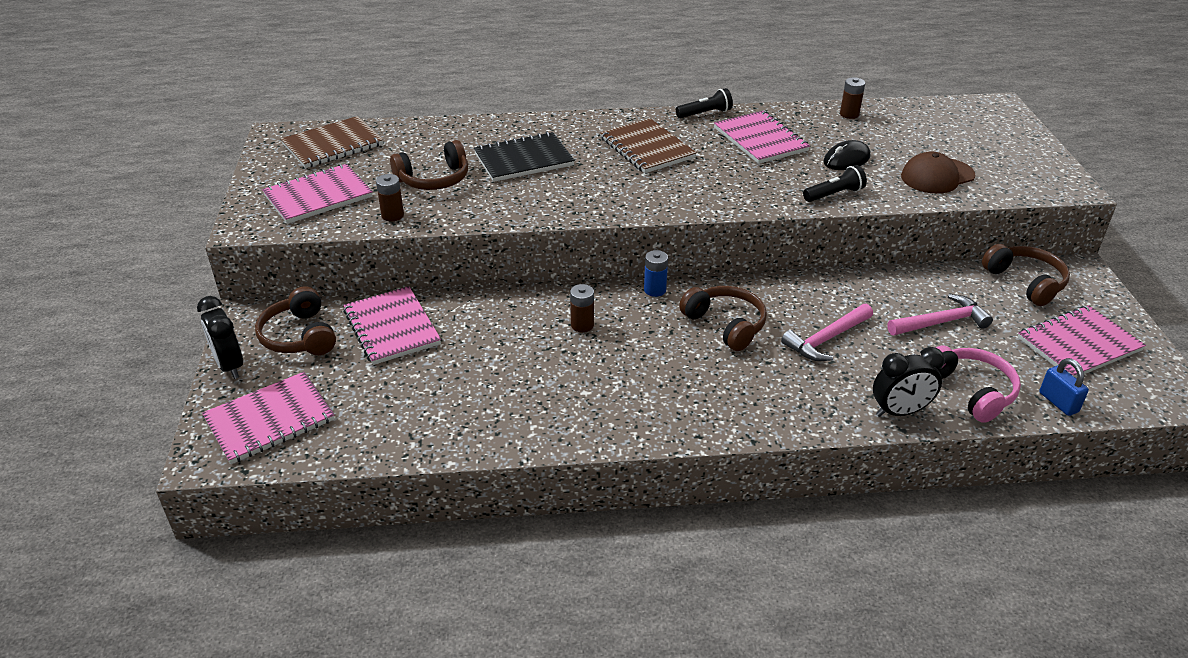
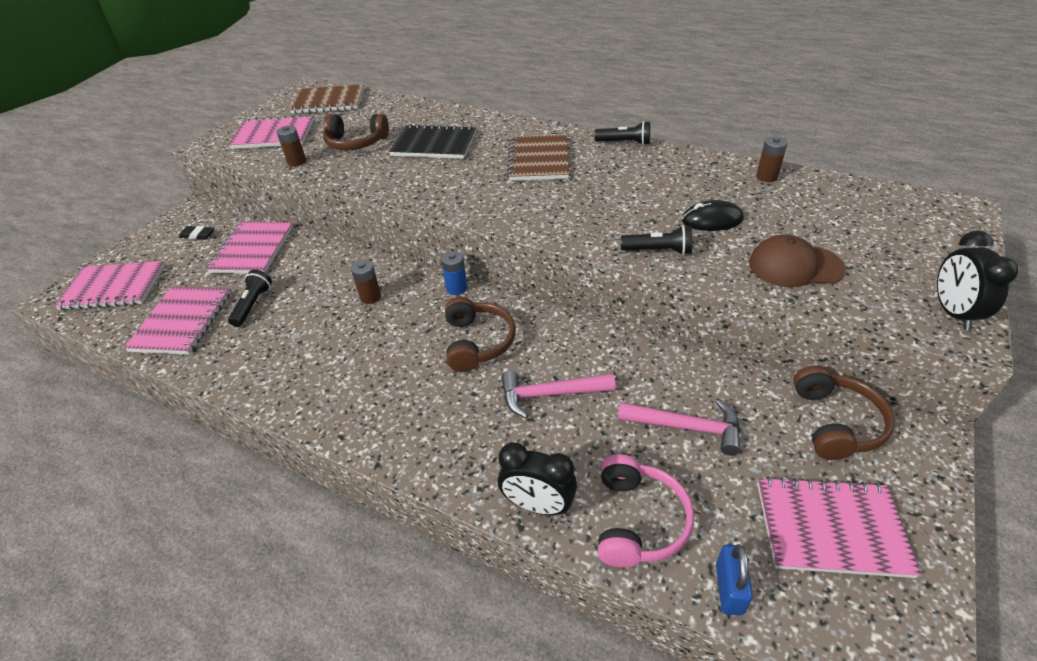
camera: 35 degrees right, 5 degrees up
black clock [197,296,243,379] -> black clock moved to [937,230,1018,330]
brown headphones [255,286,336,355] -> black eraser [179,226,214,239]
pink notebook [714,110,810,164] -> pink notebook moved to [124,287,230,354]
none -> black flashlight [228,270,272,327]

